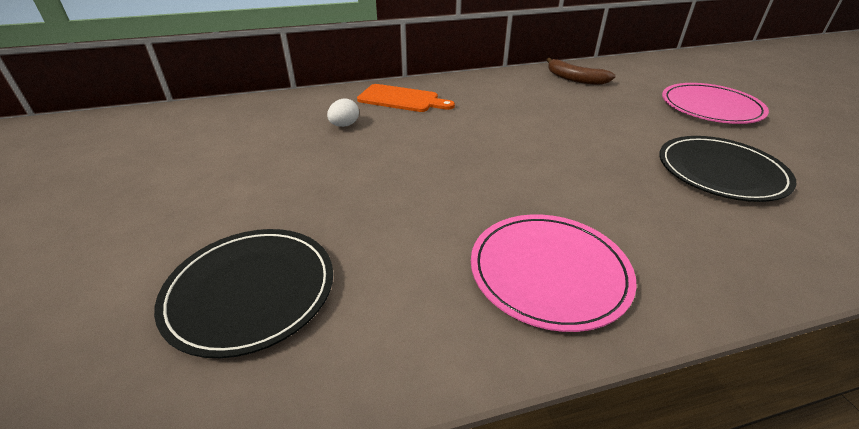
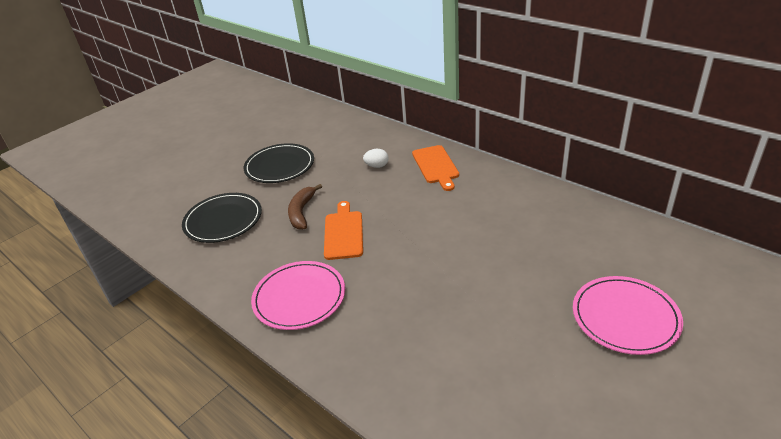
camera: 60 degrees right, 0 degrees up
brown banana [547,58,615,85] -> brown banana moved to [288,184,322,230]
black plate [659,136,797,202] -> black plate moved to [244,143,314,183]
none -> orange cutting board [324,201,363,260]

